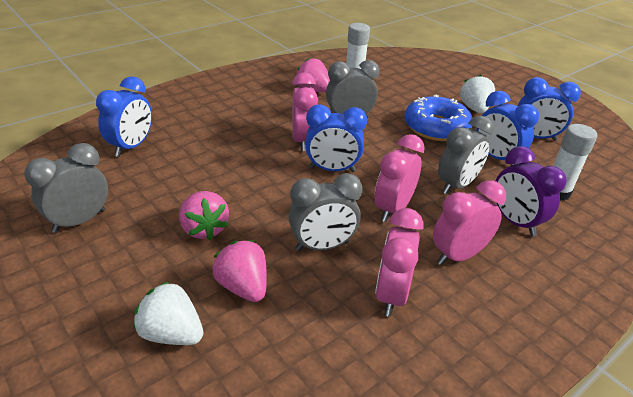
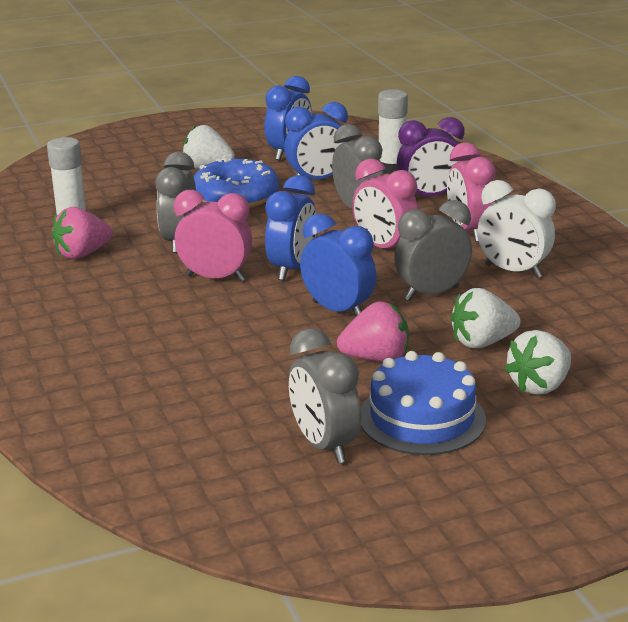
camera: 70 degrees left, 10 degrees down
blue clock [96,76,152,157] -> blue clock moved to [300,213,376,316]
pink strawberry [212,240,267,302] -> white strawberry [450,288,520,348]
grey clock [288,173,362,251] -> grey clock turned 120 degrees counterclockwise [394,200,472,301]
pink clock [375,208,423,316] -> white clock [477,180,556,278]
none -> blue cake [361,351,486,455]

